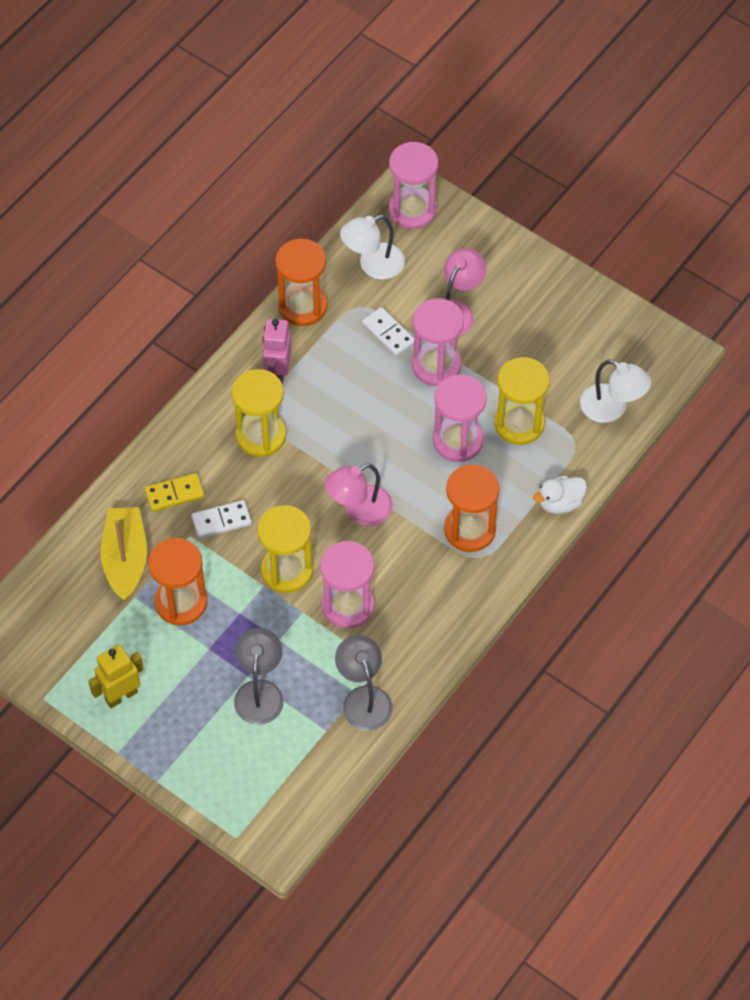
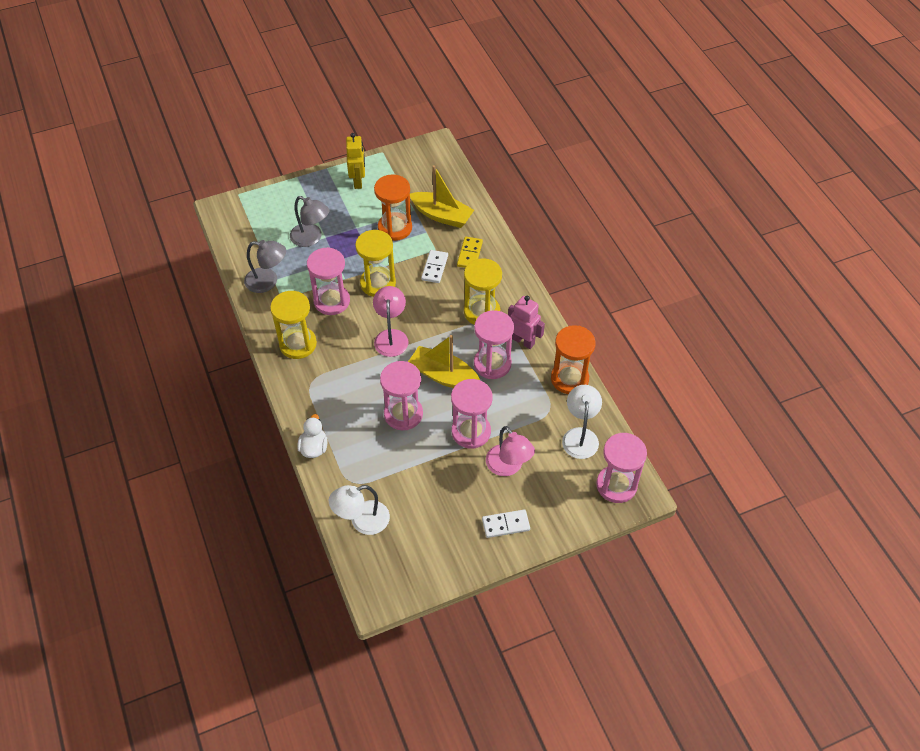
camera: 120 degrees right, 5 degrees down
white domino [362,307,414,356] -> white domino moved to [482,509,530,538]
orange hourglass [444,464,500,552] -> none
yellow hourglass [494,357,550,445] -> yellow hourglass moved to [270,291,317,359]
none -> yellow boat [408,335,480,388]
none -> pink hourglass [474,310,514,379]

